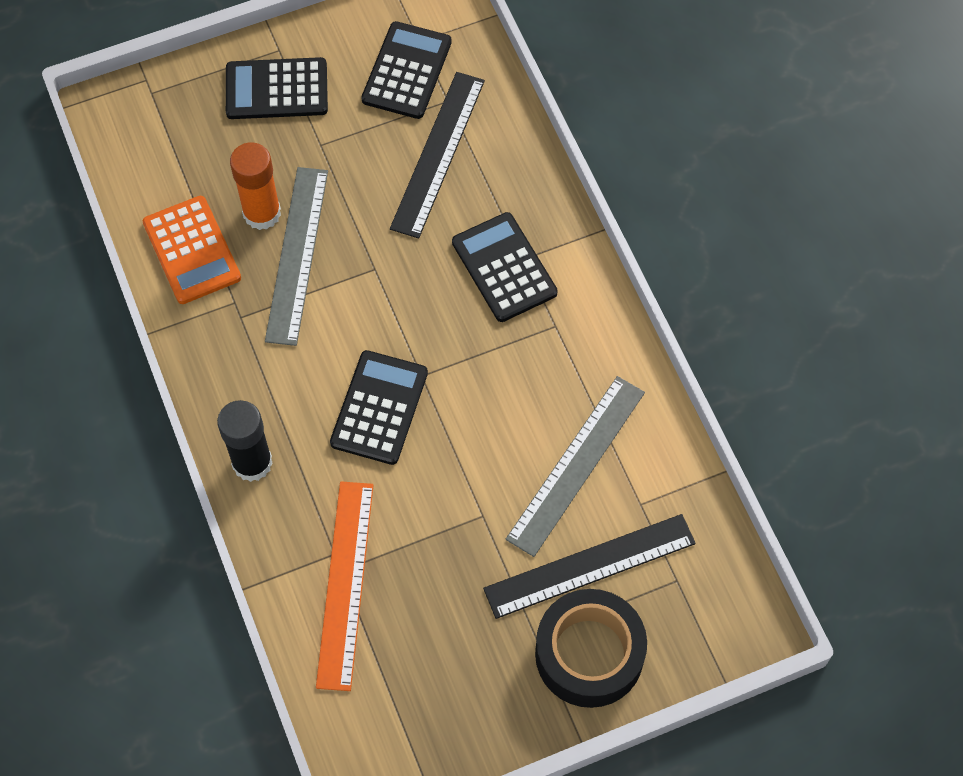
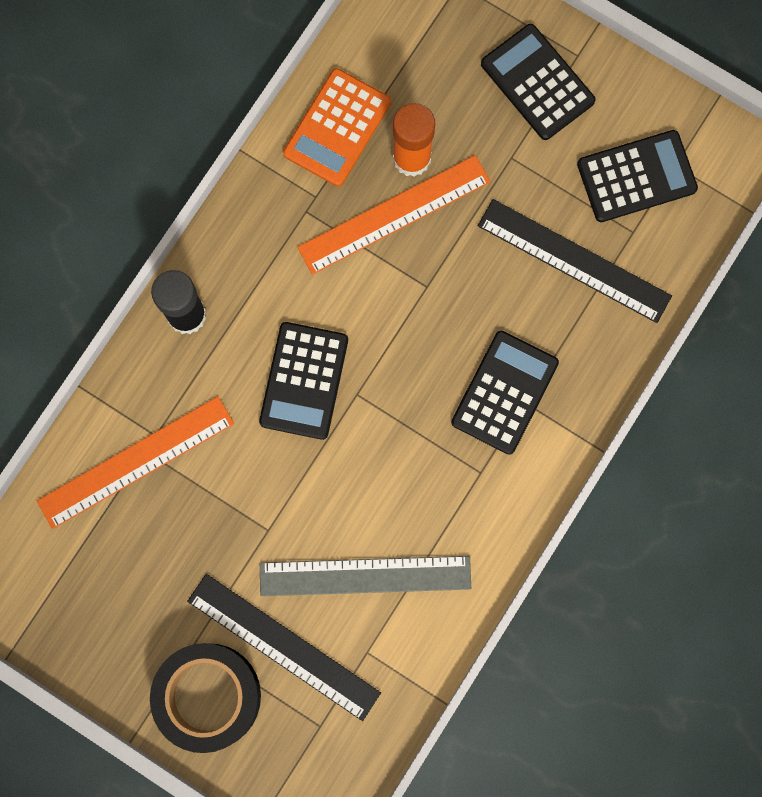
camera: 55 degrees right, 15 degrees up
grey ruler [265,167,328,346] -> orange ruler [297,155,491,275]
black calculator [330,350,428,465] -> black calculator turned 120 degrees clockwise [259,322,348,440]
black ruler [390,72,485,238] -> black ruler turned 45 degrees clockwise [478,199,672,323]

